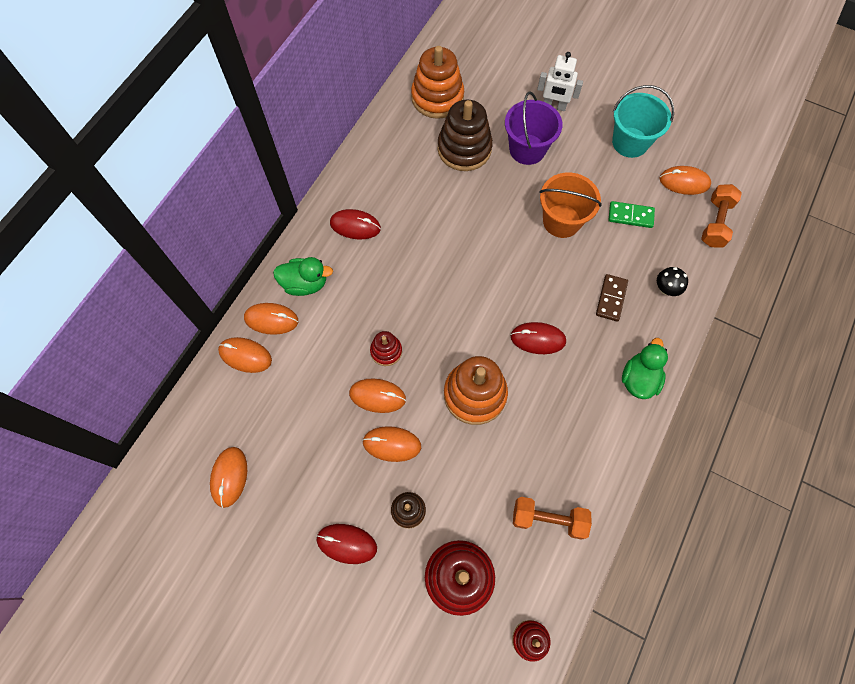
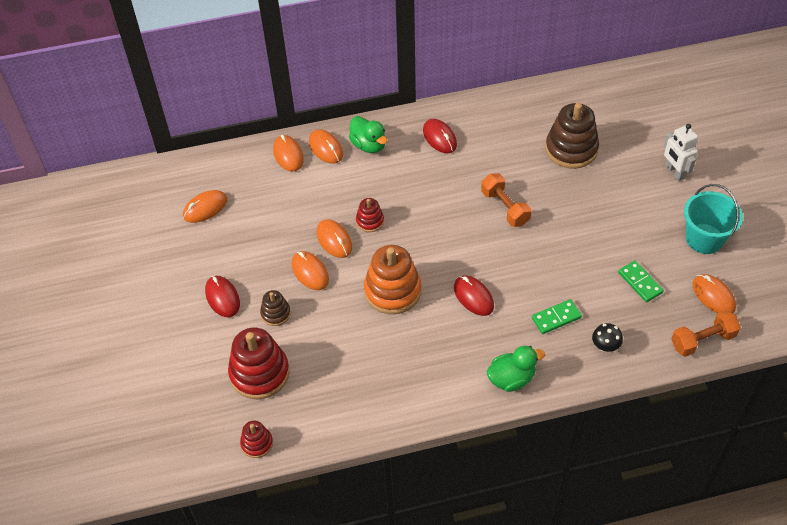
camera: 50 degrees right, 15 degrees down
orange stacking toy [411,46,464,119] -> none
purple bucket [505,91,562,165] -> none
orange dumbbell [513,497,592,540] -> orange dumbbell moved to [481,173,531,227]
orange bucket [539,172,602,238] -> none
brown domino [596,274,628,322] -> green domino [532,299,582,334]

